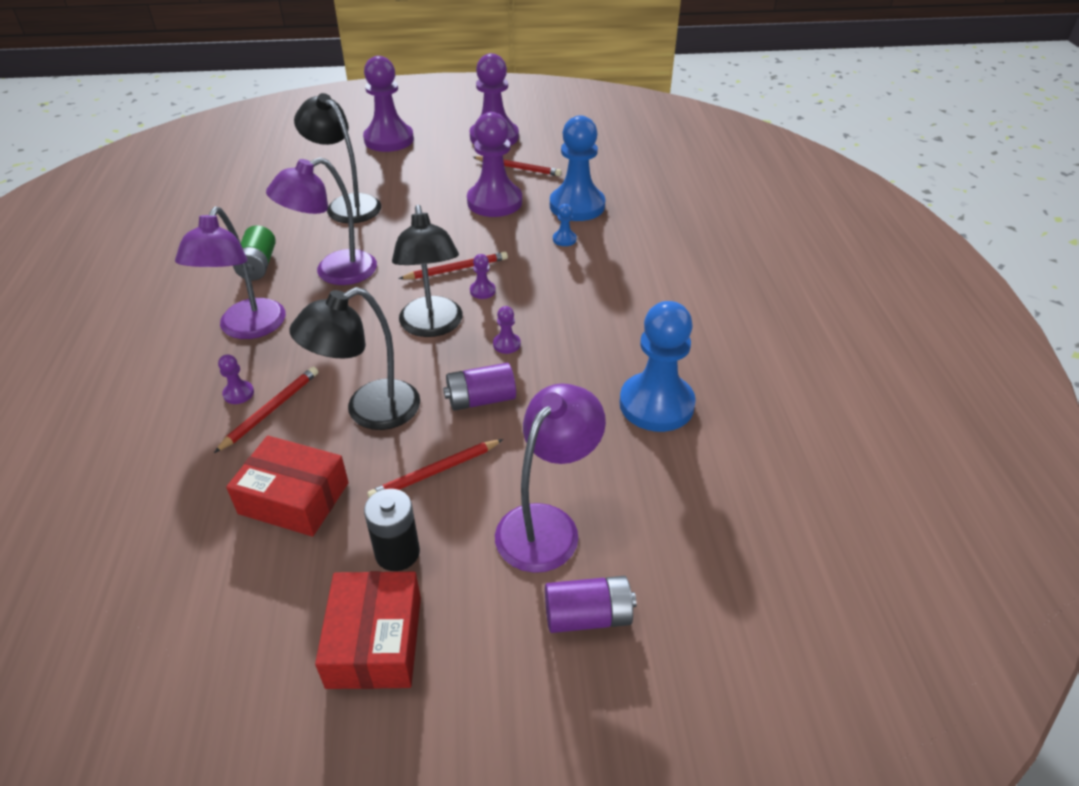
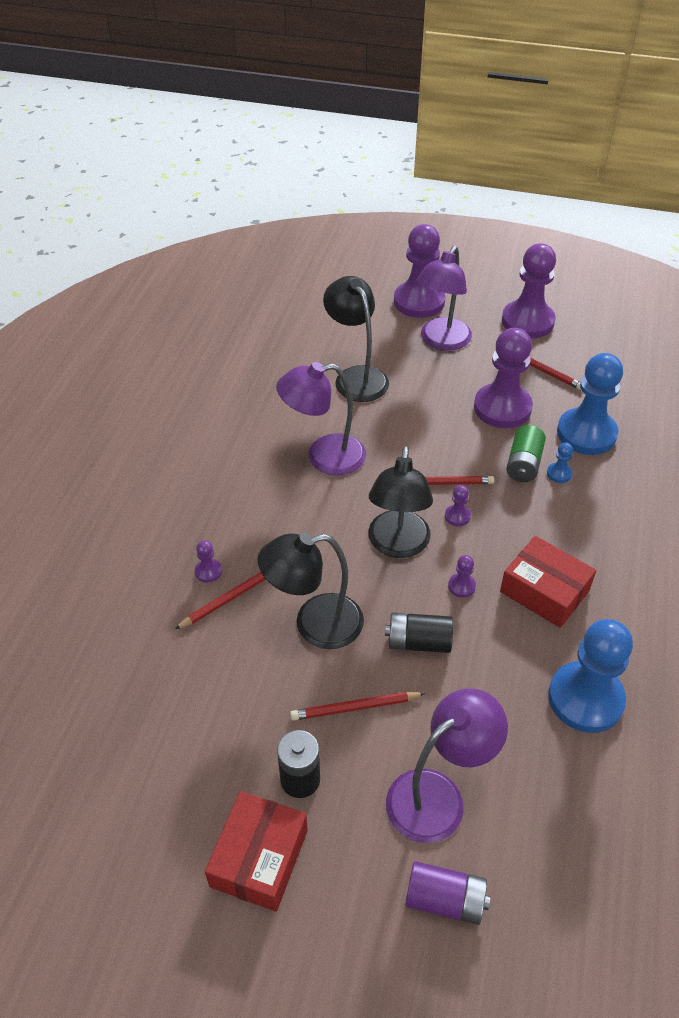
camera: 20 degrees right, 5 degrees up
purple lamp [175,207,286,339] -> purple lamp moved to [416,246,472,351]
red box [226,436,349,537] -> red box moved to [500,536,596,628]
green battery [233,225,276,280] -> green battery moved to [506,425,546,482]
purple battery [443,363,516,411] -> black battery [385,613,453,653]

